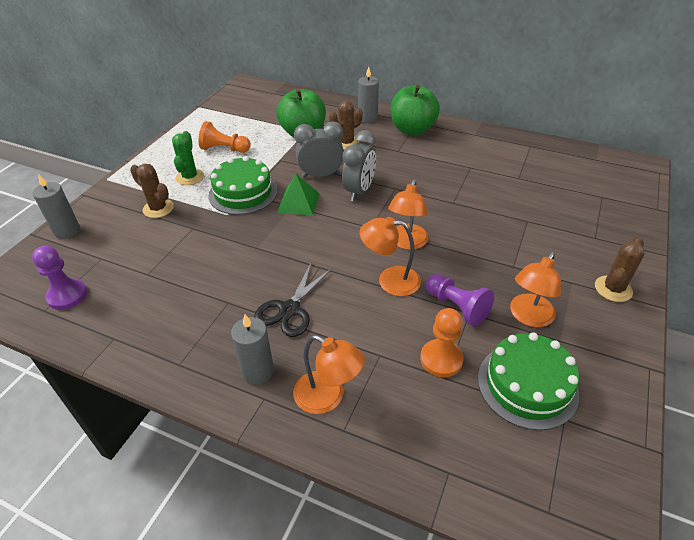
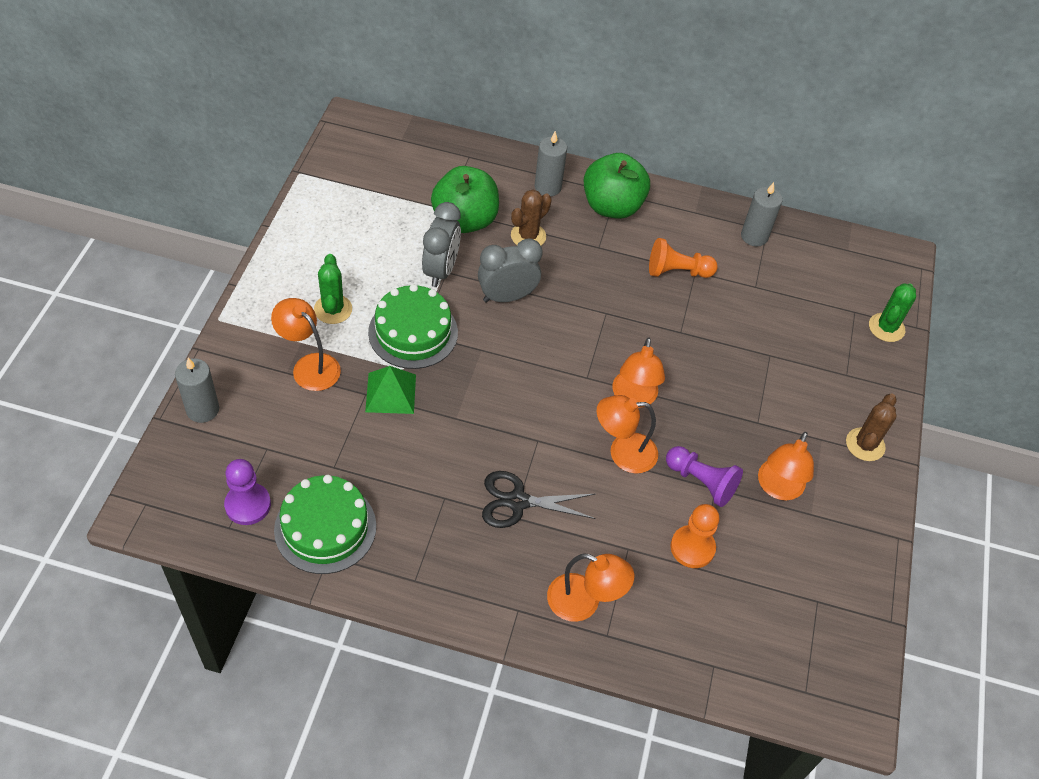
camera: 15 degrees left, 10 degrees up
brown cactus [130,164,174,218] -> orange lamp [271,298,341,391]
orange pawn [199,121,251,153] -> orange pawn moved to [649,238,718,278]
grey candle [231,314,274,384] -> grey candle moved to [741,182,783,246]
black scissors [254,263,332,337] -> black scissors turned 75 degrees clockwise [482,471,596,528]
green pyramid [277,174,320,216] -> green pyramid moved to [365,366,416,414]
grey clock [342,130,376,201] -> grey clock moved to [422,202,461,287]
green cake [478,332,579,430] -> green cake moved to [274,475,376,574]
none -> green cactus [869,283,916,342]

